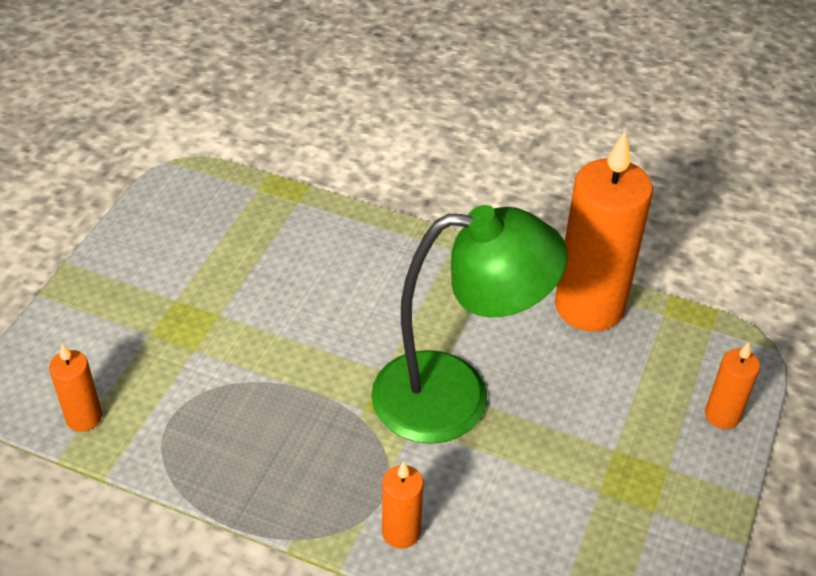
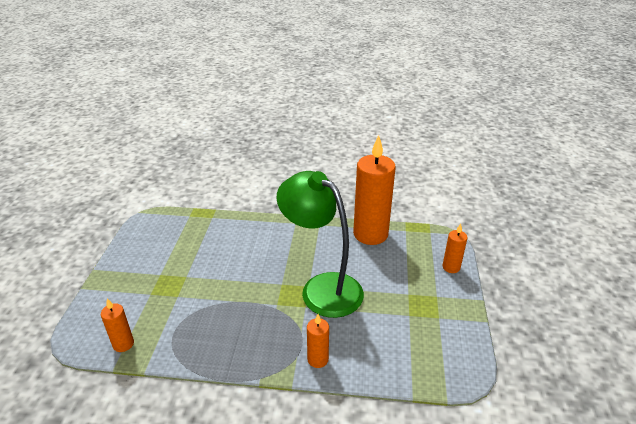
camera: 15 degrees left, 10 degrees down
green lamp [371,205,568,444] -> green lamp turned 120 degrees counterclockwise [277,171,364,318]

